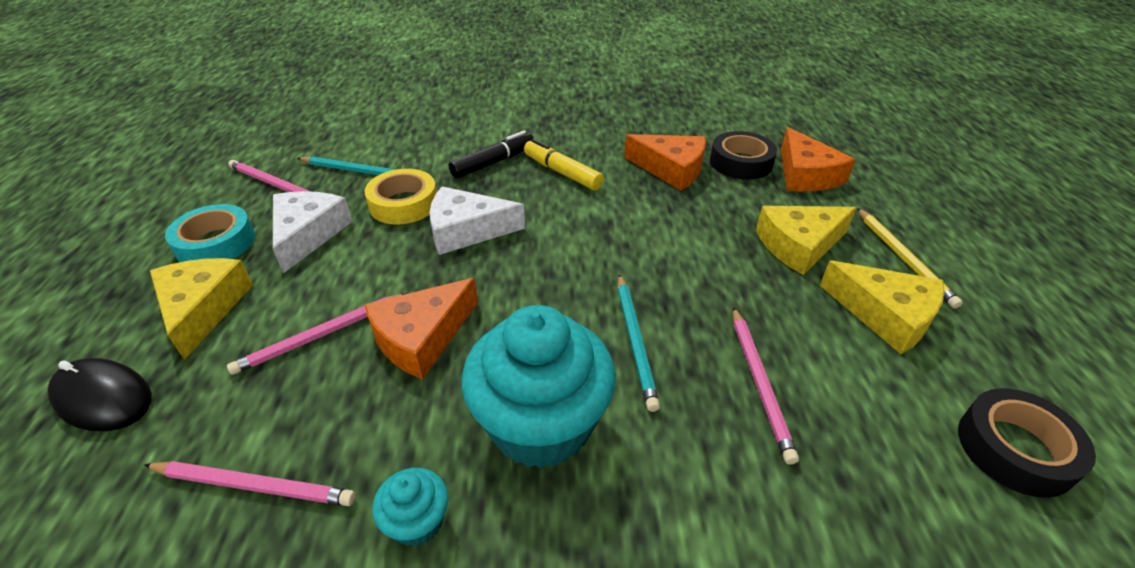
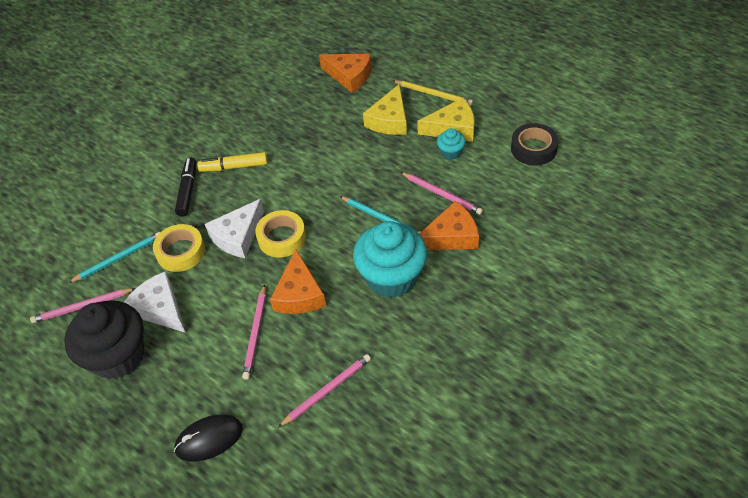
camera: 45 degrees left, 10 degrees up
yellow cheese [150,258,253,360] -> none
turquoise tape [165,204,255,262] -> black cupcake [64,300,144,379]
turquoise cupcake [372,468,448,546] -> turquoise cupcake moved to [437,128,465,160]
orange cheese [624,134,706,191] -> orange cheese moved to [419,201,479,250]
black tape [710,131,777,180] -> none
none -> yellow tape [255,210,306,257]

